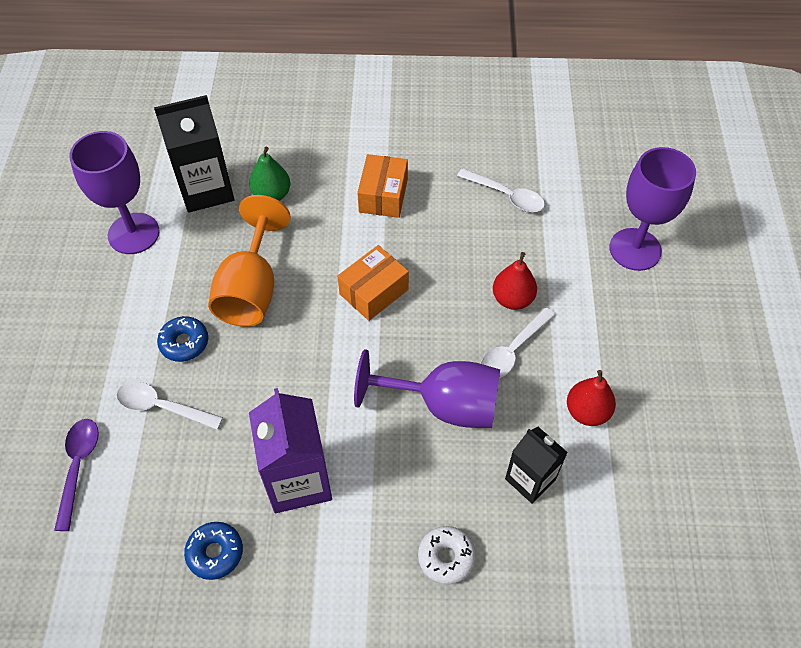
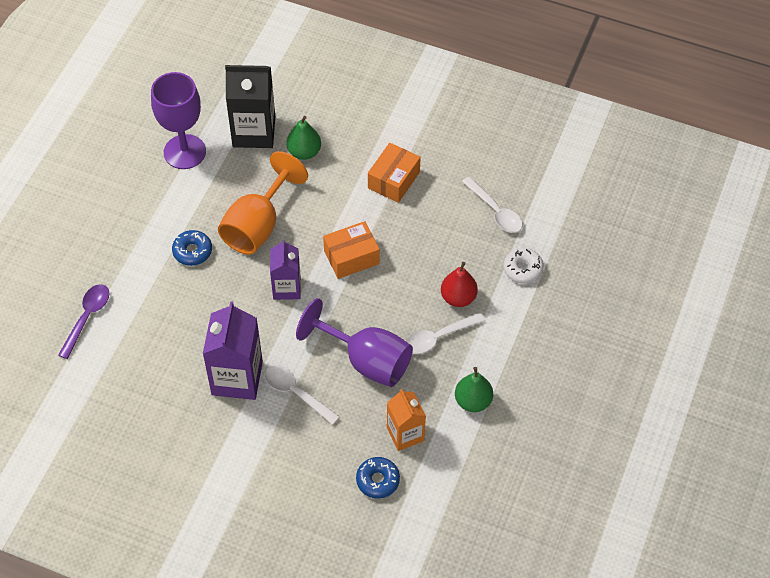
camera: 20 degrees right, 0 degrees up
white spoon [116,382,223,430] -> white spoon moved to [264,365,339,425]
blue donut [184,522,243,580] -> blue donut moved to [356,457,400,499]
white donut [418,526,476,585] -> white donut moved to [503,248,544,284]
black carton [505,427,568,504] -> orange carton [387,389,426,451]
red pear [567,370,616,426] -> green pear [455,367,493,412]
purple goblet [609,147,696,271] -> none
none -> purple carton [270,239,301,300]

